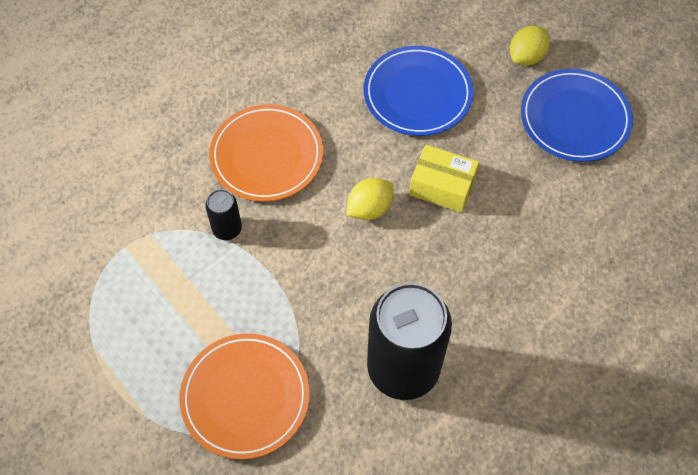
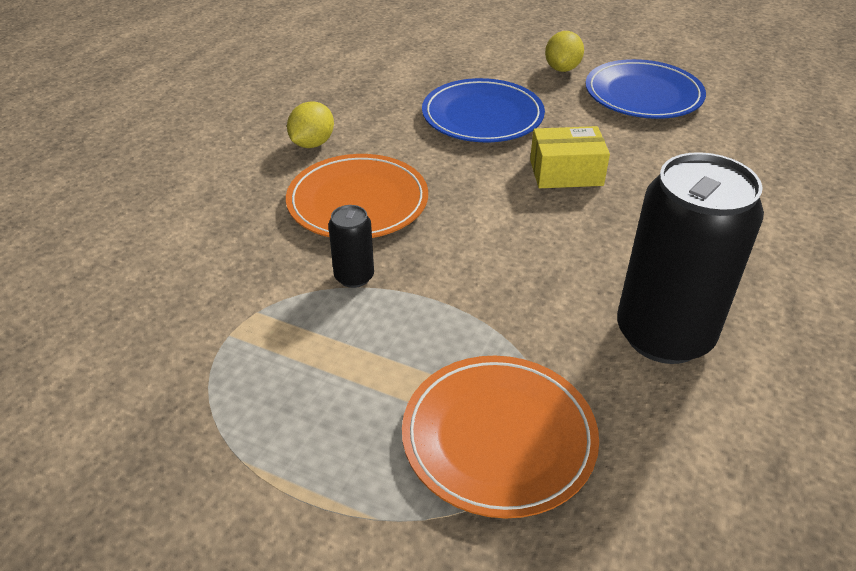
camera: 25 degrees left, 20 degrees down
yellow lemon [347,178,393,220] -> yellow lemon moved to [287,101,334,148]

